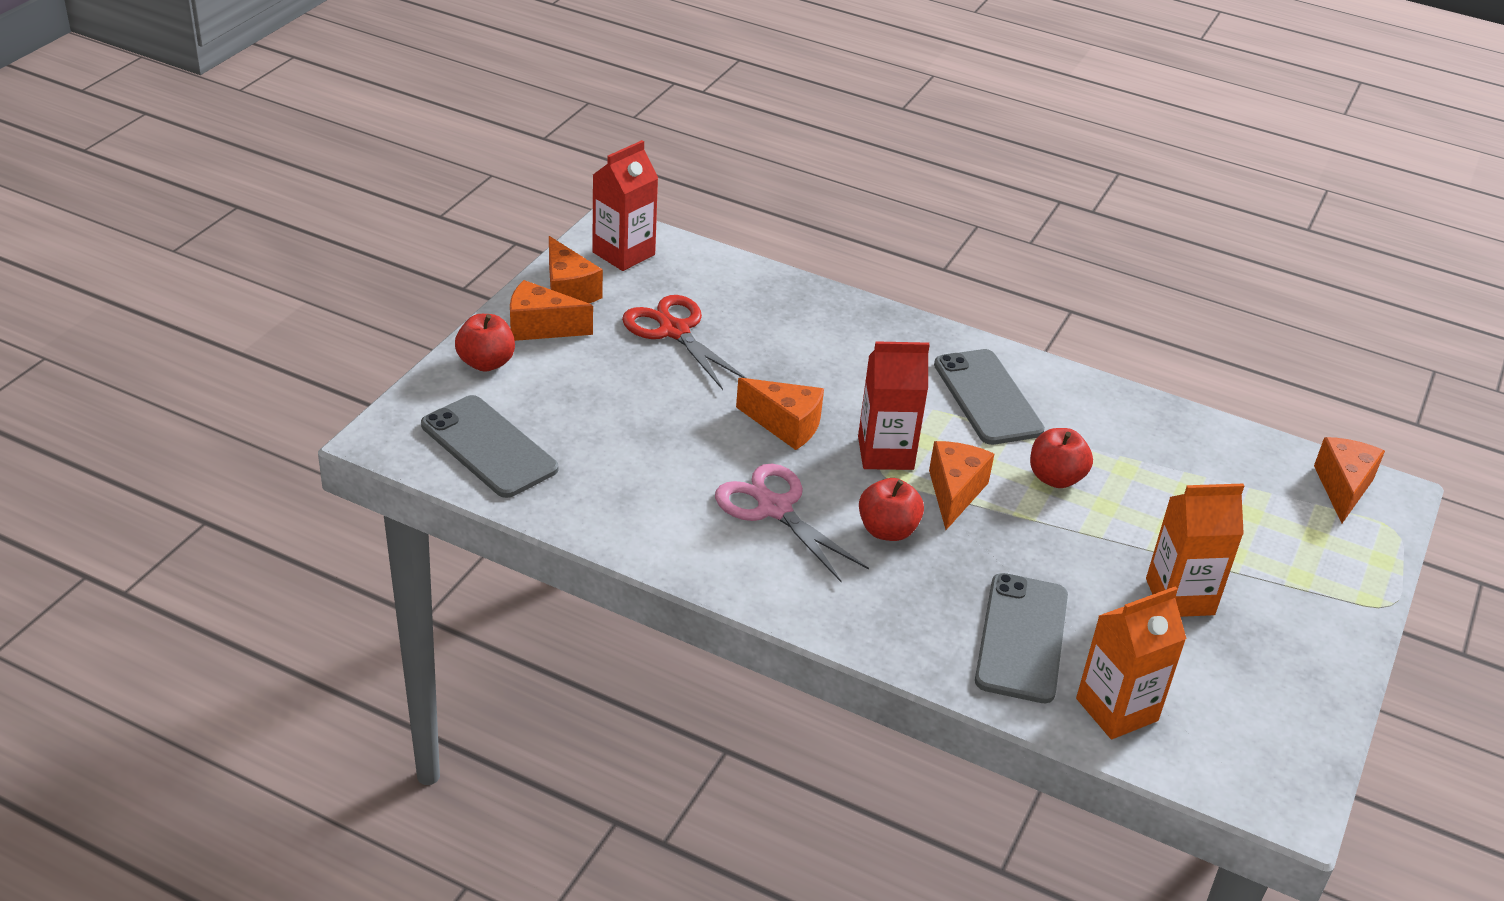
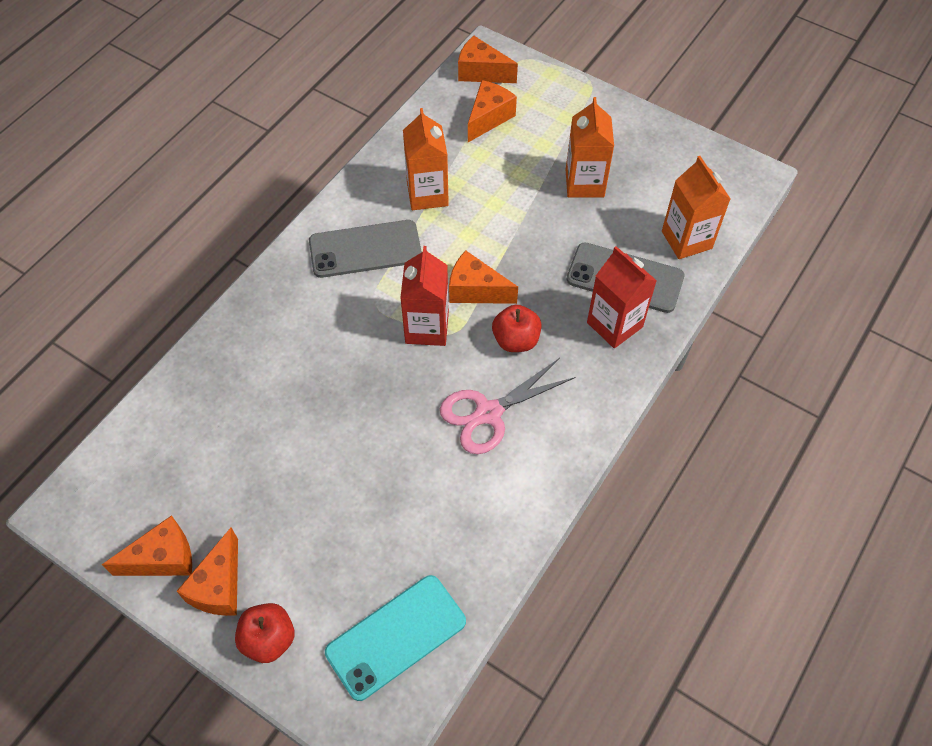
camera: 80 degrees left, 20 degrees up
grey phone [421,395,558,498] -> turquoise phone [325,575,466,701]
red carton [592,140,658,271] -> red carton moved to [587,246,657,348]
red scissors [622,295,746,390] -> none
orange cheese [736,378,824,450] -> orange cheese moved to [468,80,517,142]
red apple [1030,428,1093,488] -> none
none -> orange carton [403,108,449,210]

